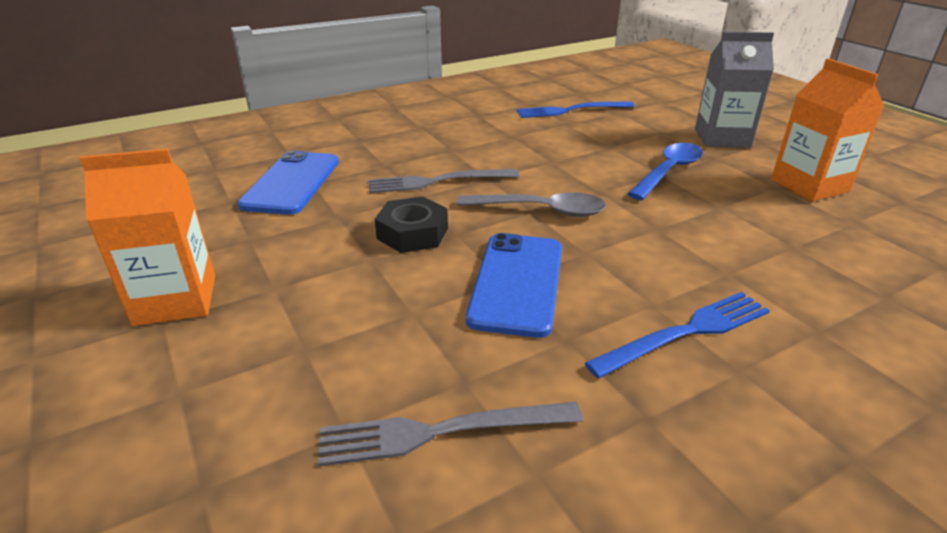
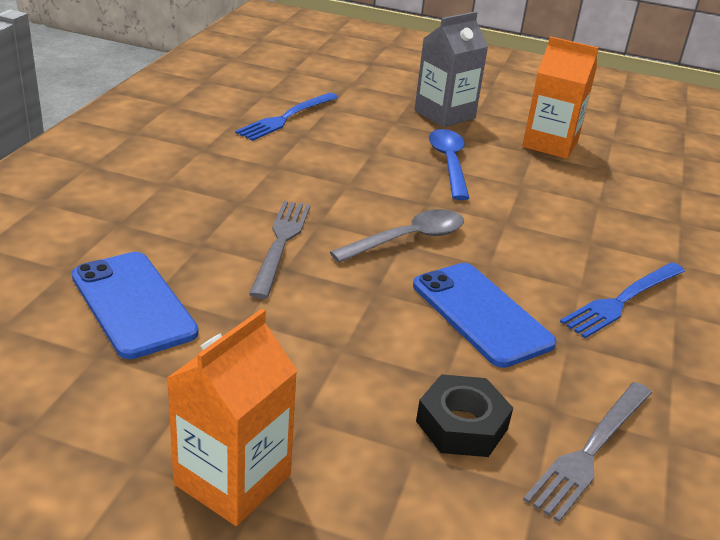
camera: 45 degrees left, 0 degrees up
grey fork [368,169,519,193] -> grey fork turned 150 degrees clockwise [249,201,310,299]
black nut [375,196,448,253] -> black nut moved to [416,374,513,457]
blue fork [585,292,770,378] -> blue fork turned 150 degrees counterclockwise [560,262,685,338]

